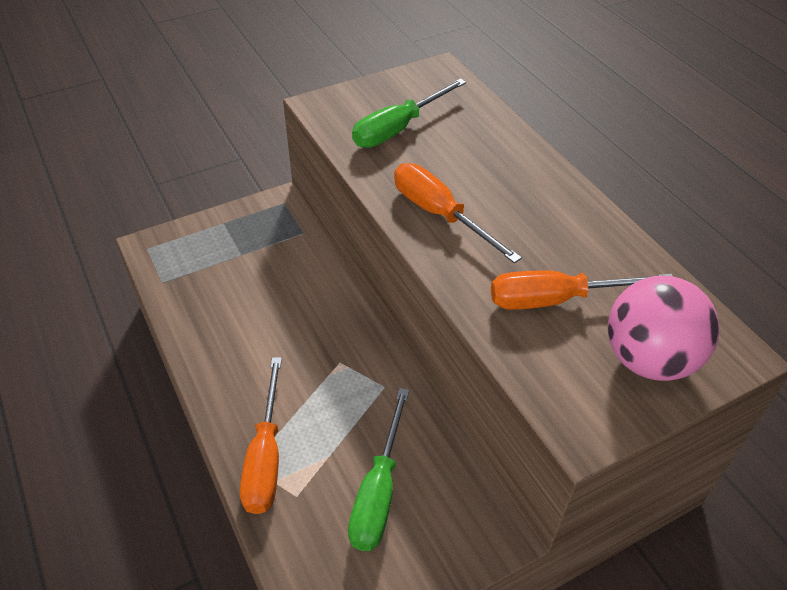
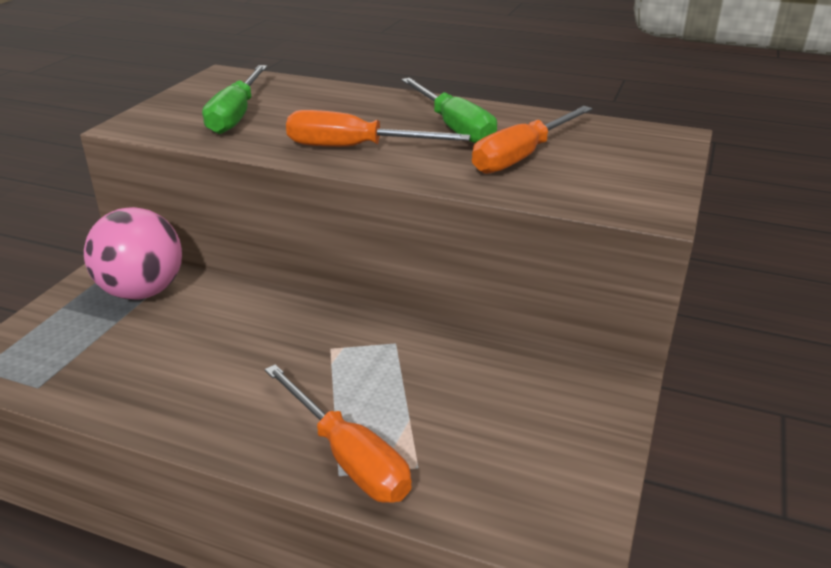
camera: 40 degrees left, 15 degrees down
green screwdriver [348,388,409,551] -> green screwdriver moved to [401,78,497,143]
pink ball [608,276,719,381] -> pink ball moved to [84,207,182,300]

